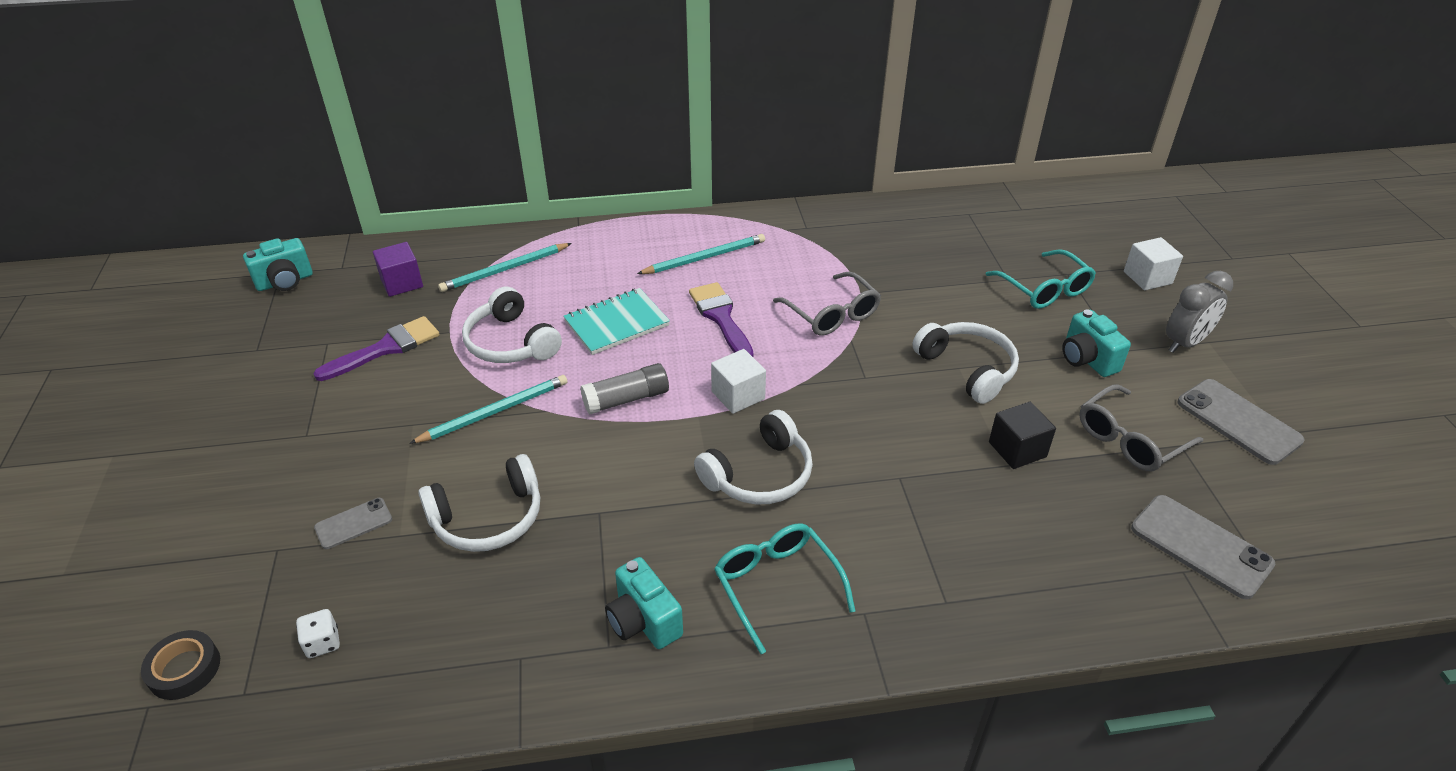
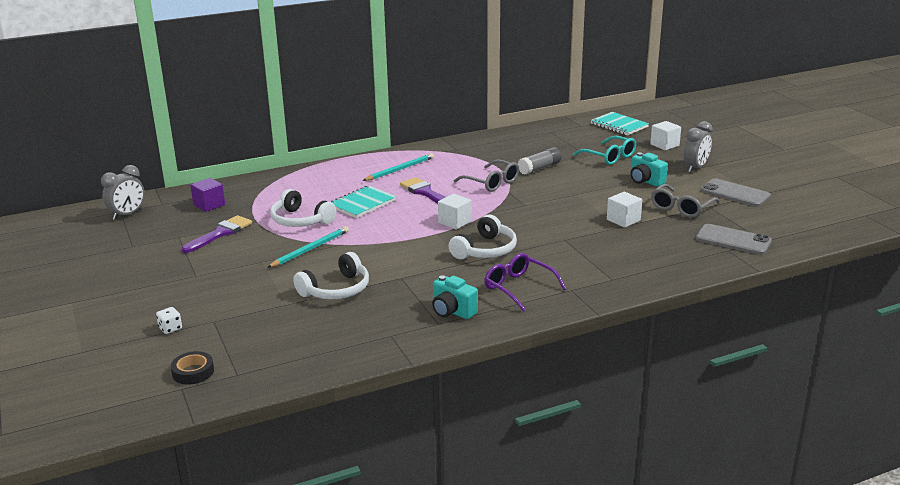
camera: 15 degrees left, 15 degrees down
turquoise camera [243,238,313,291] -> grey clock [101,165,145,220]
white dice [296,609,340,658] -> white dice moved to [156,307,182,334]
grey phone [314,498,392,549] -> none
turquoise pencil [438,243,572,292] -> none
grey glue stick [580,363,669,415] -> grey glue stick moved to [518,147,561,175]
turquoise glasses [714,523,856,654] -> purple glasses [484,253,566,312]
white headphones [912,322,1019,404] -> none
black cube [989,402,1056,469] -> white cube [607,192,642,228]
none -> turquoise notebook [591,112,649,135]

